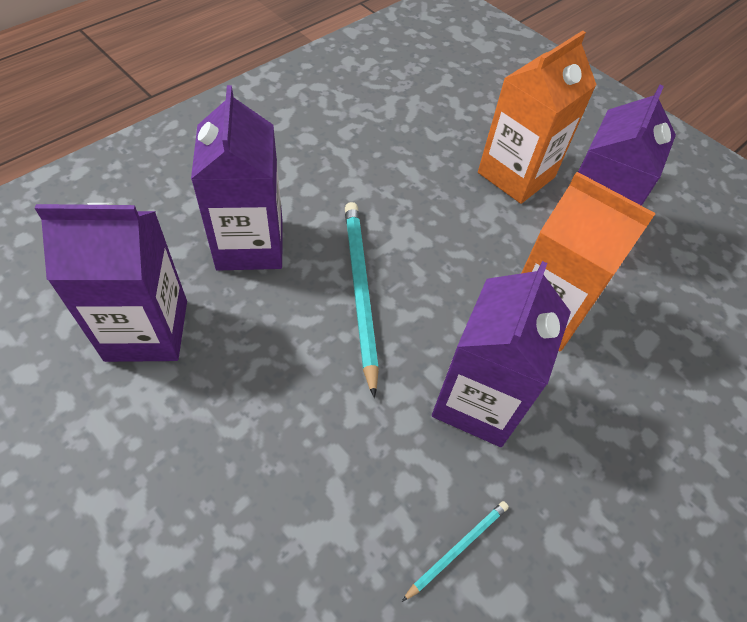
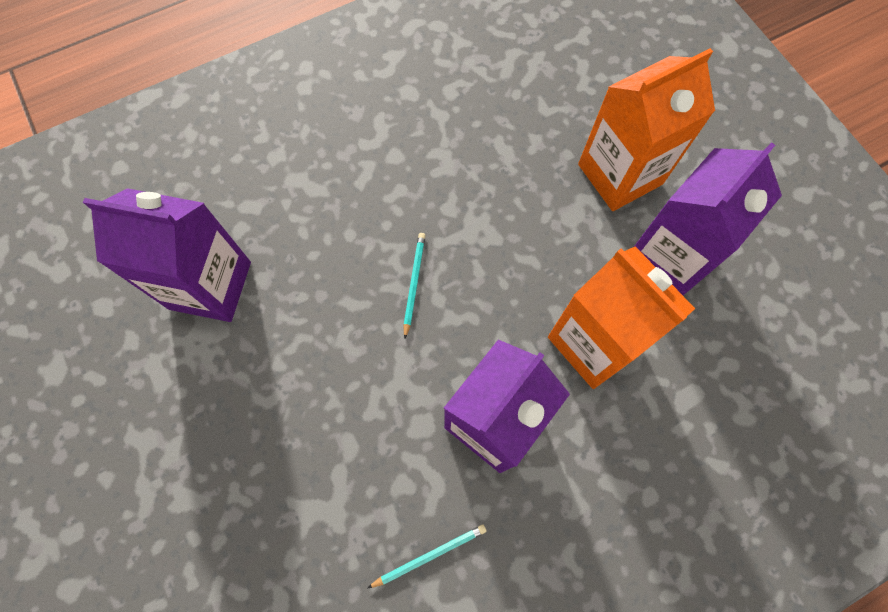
camera: 20 degrees right, 15 degrees up
purple carton [191,85,283,271] -> none
turquoise pencil [345,202,379,398] -> turquoise pencil [403,233,426,339], size x0.50

